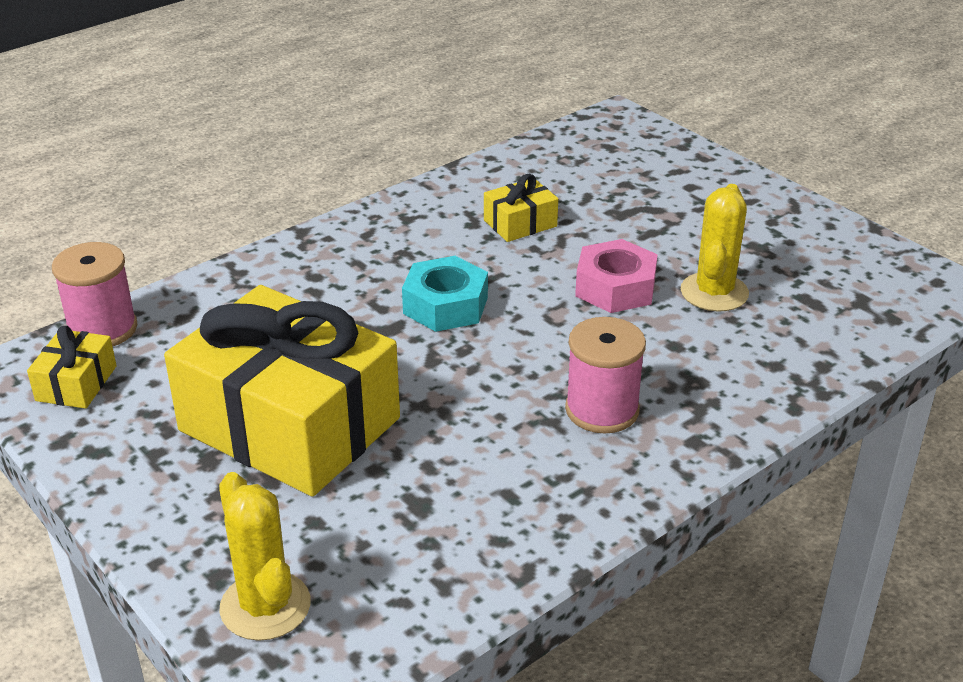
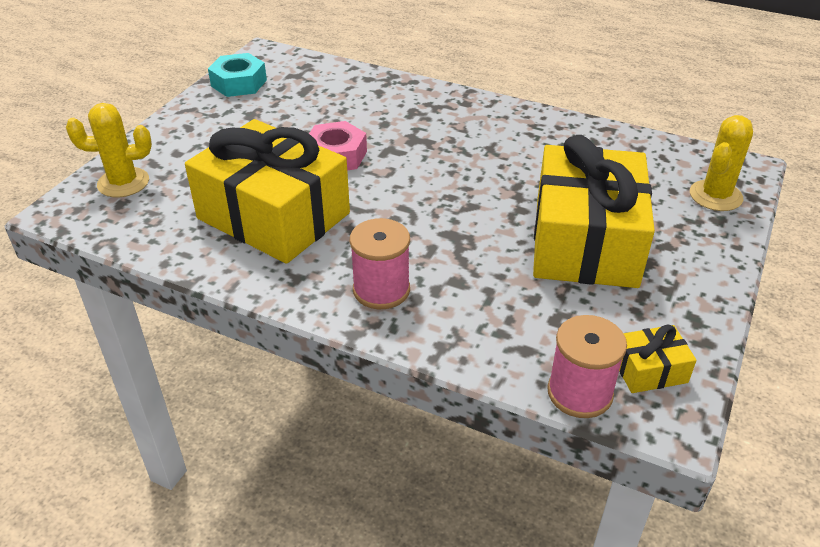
camera: 115 degrees left, 5 degrees up
turquoise nut [402,256,488,332] -> turquoise nut moved to [208,53,267,97]
yellow gift [484,174,558,242] -> yellow gift [185,119,350,264], size x2.42
pink spool [565,317,646,434] -> pink spool moved to [350,218,410,309]
yellow cactus [681,184,749,312] -> yellow cactus moved to [66,103,152,197]

